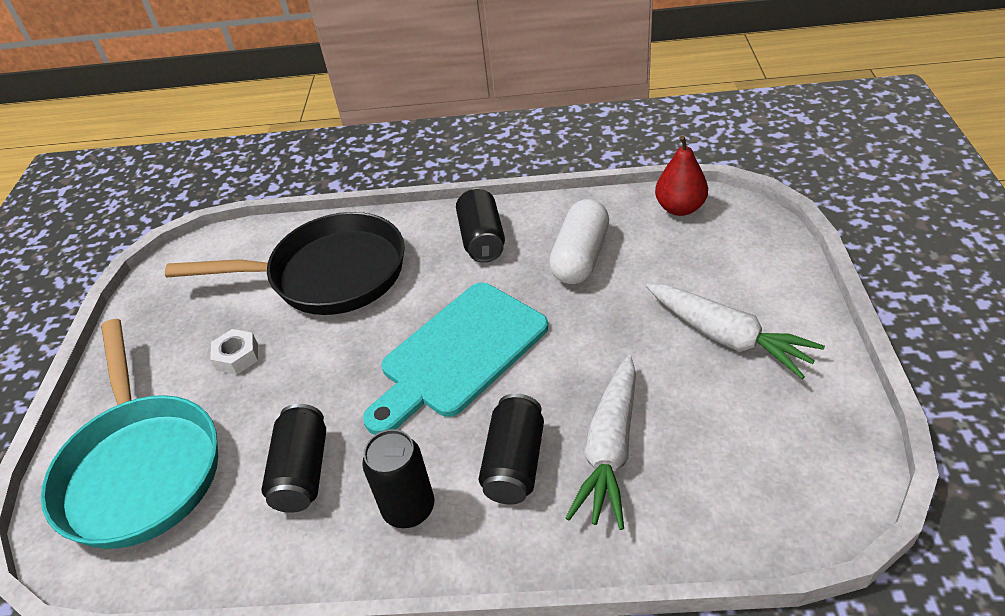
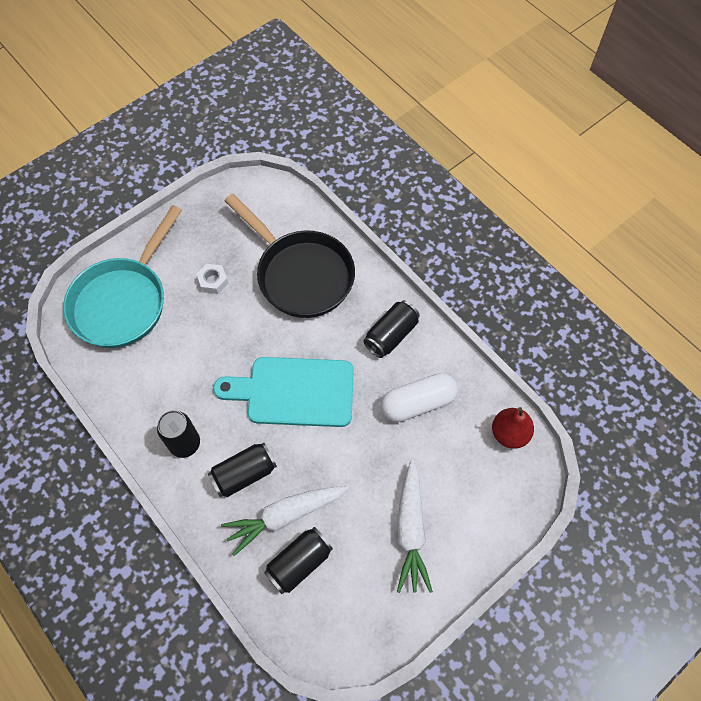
camera: 45 degrees right, 20 degrees up
black can [261,404,326,513] -> black can moved to [264,527,333,594]

